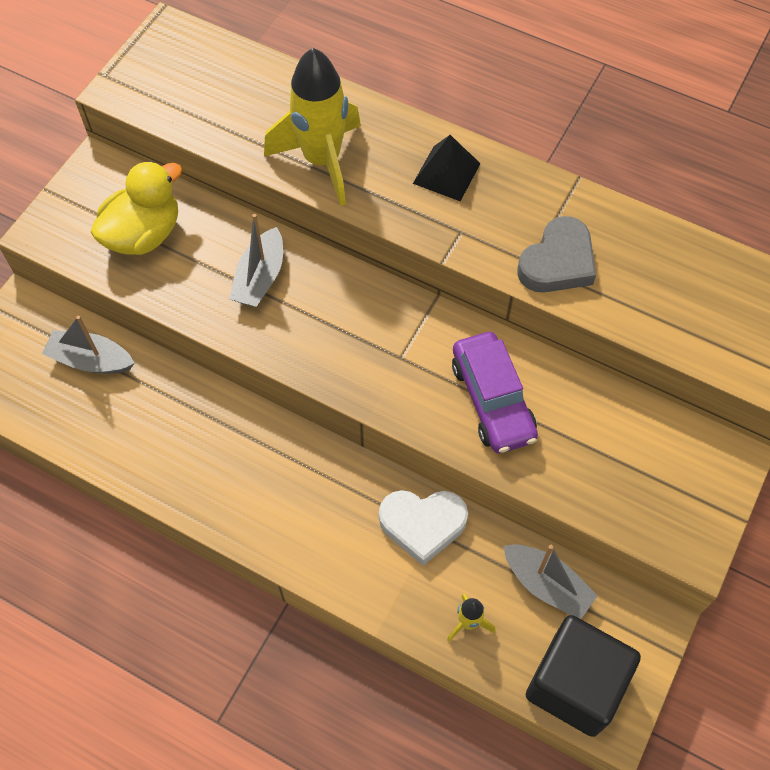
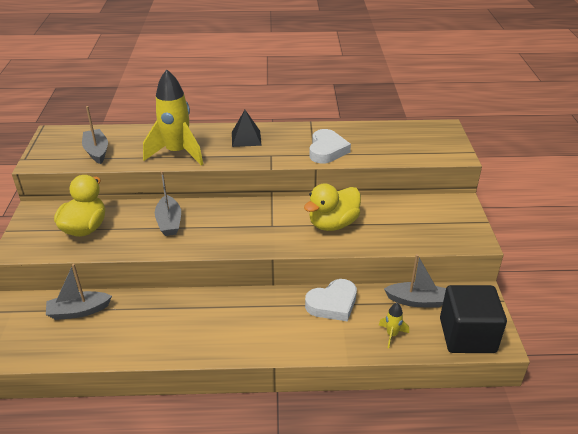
camera: 30 degrees left, 25 degrees down
purple car [452,332,538,454] -> yellow duck [304,184,361,231]
grey heart [517,216,596,293] -> white heart [309,129,351,163]
none -> grey boat [82,106,108,164]

